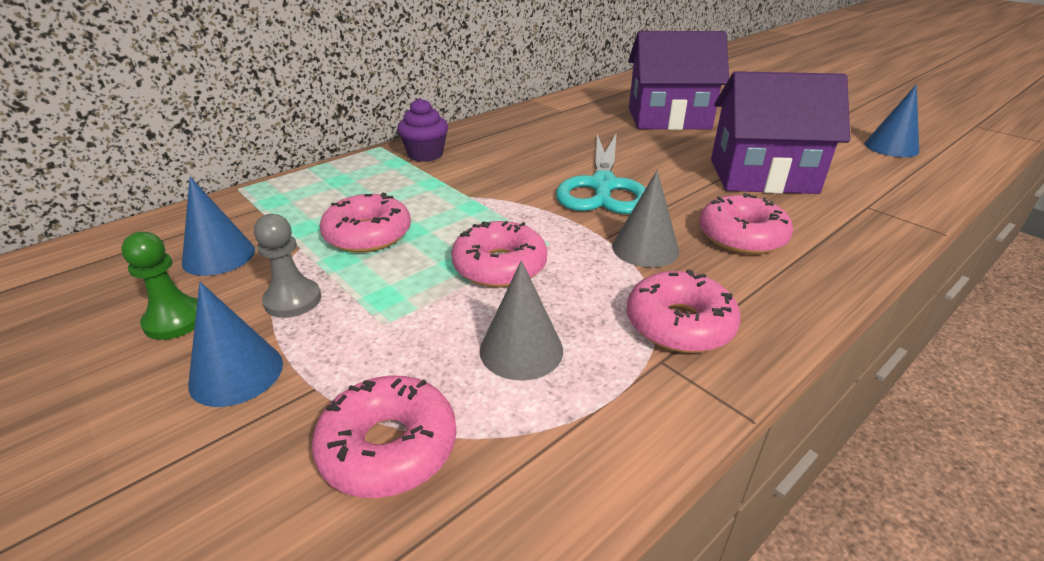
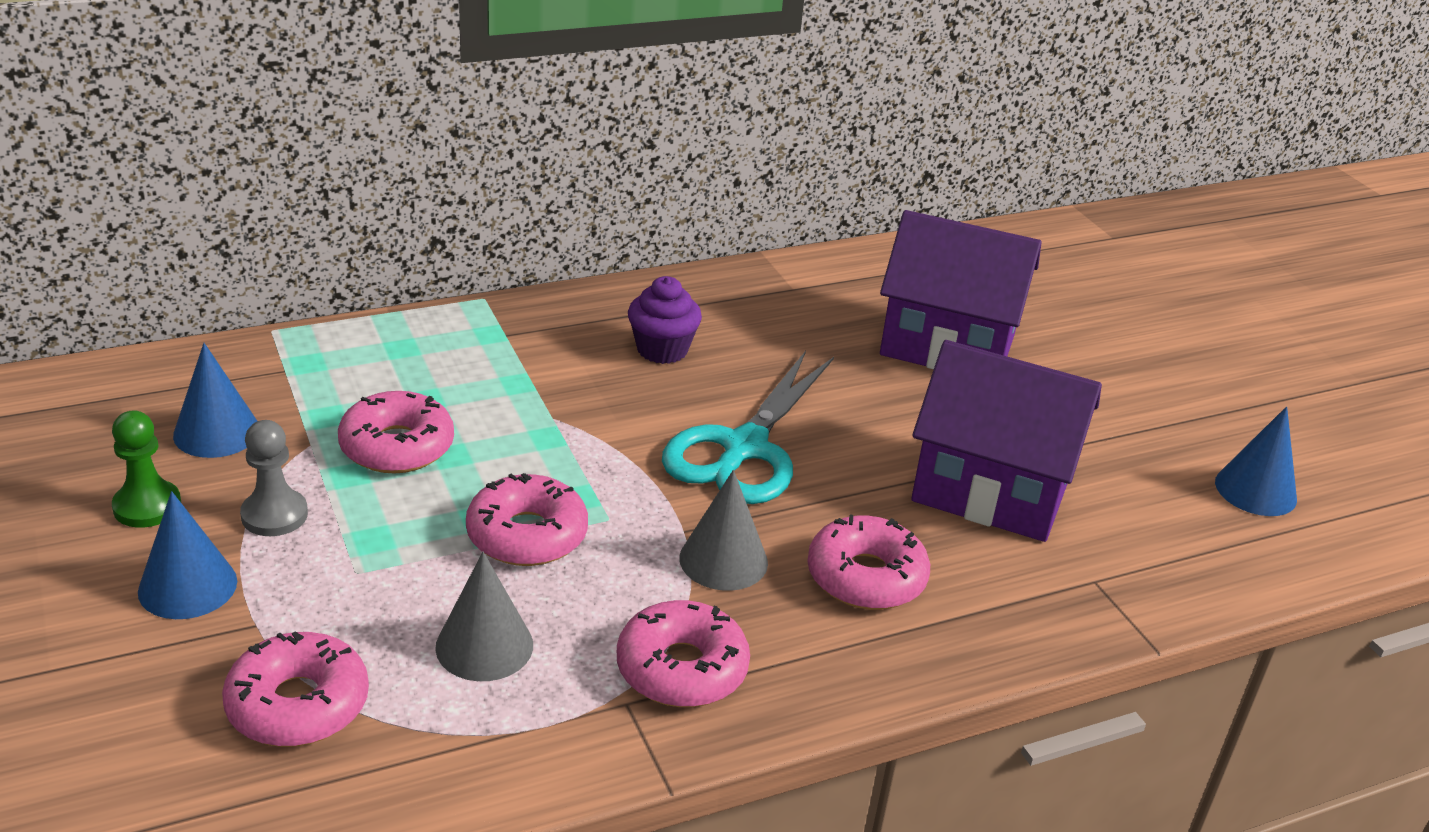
camera: 15 degrees right, 0 degrees up
purple cupcake [397,98,448,162] -> purple cupcake moved to [628,276,702,364]

